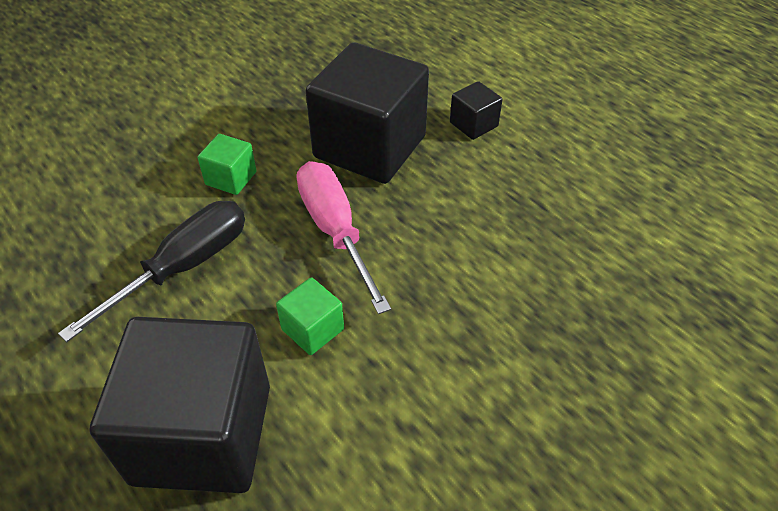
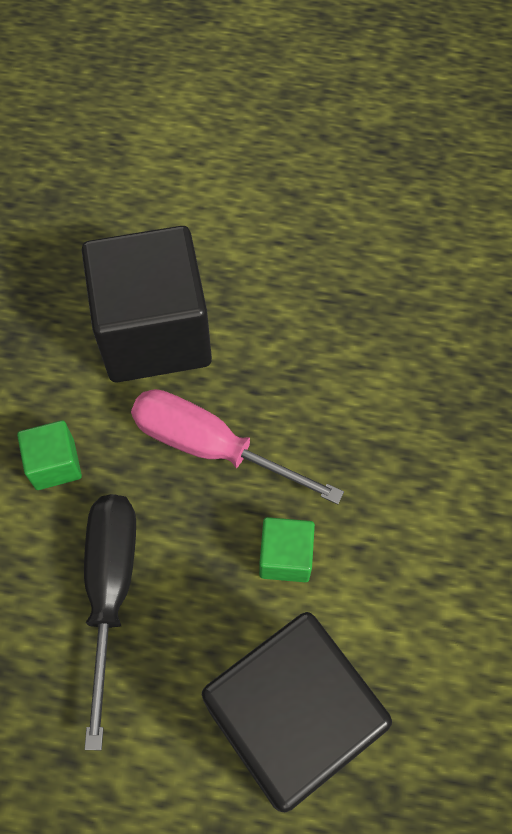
camera: 40 degrees left, 15 degrees up
black cube [450,81,502,140] -> none

